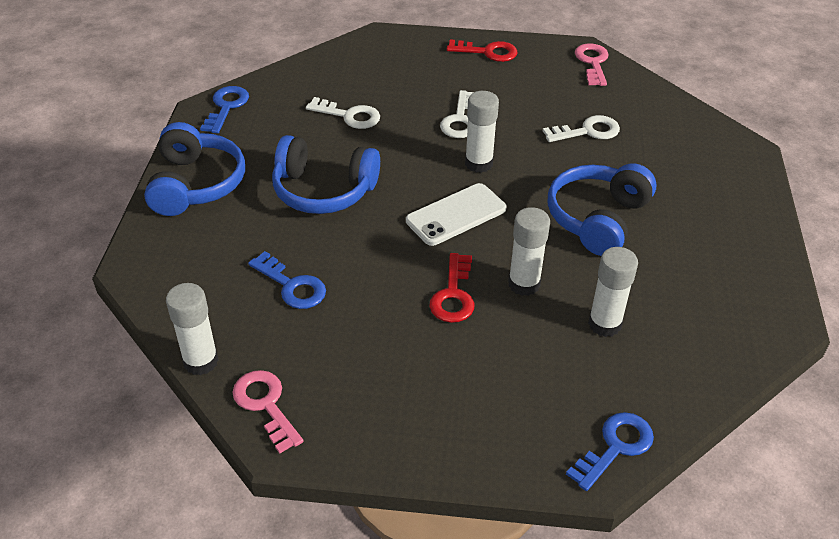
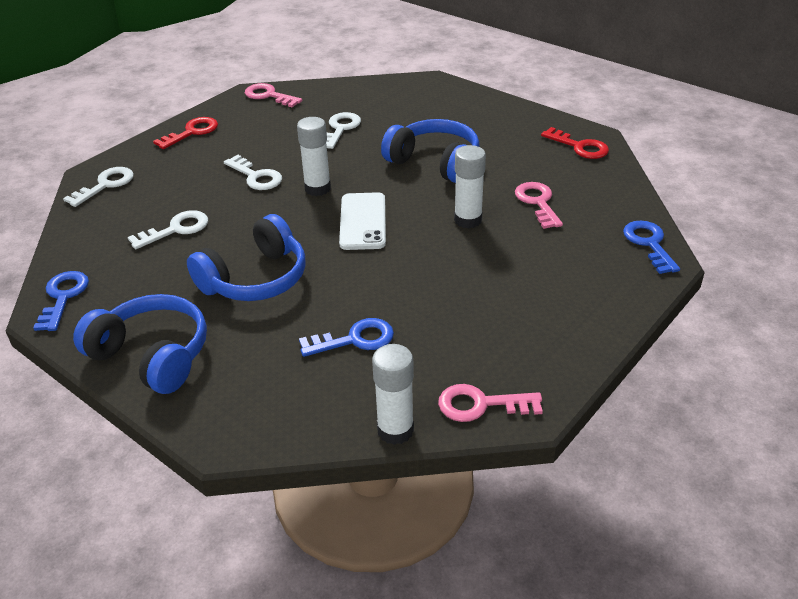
camera: 55 degrees left, 5 degrees down
blue key [200,86,249,133] -> blue key turned 45 degrees clockwise [33,271,89,331]
red key [429,253,474,323] -> red key moved to [541,127,609,159]
blue headphones [548,164,656,256] -> blue headphones turned 150 degrees clockwise [381,119,480,183]
white glue stick [588,247,638,337] -> pink key [515,182,563,229]
none -> white key [63,167,134,207]

